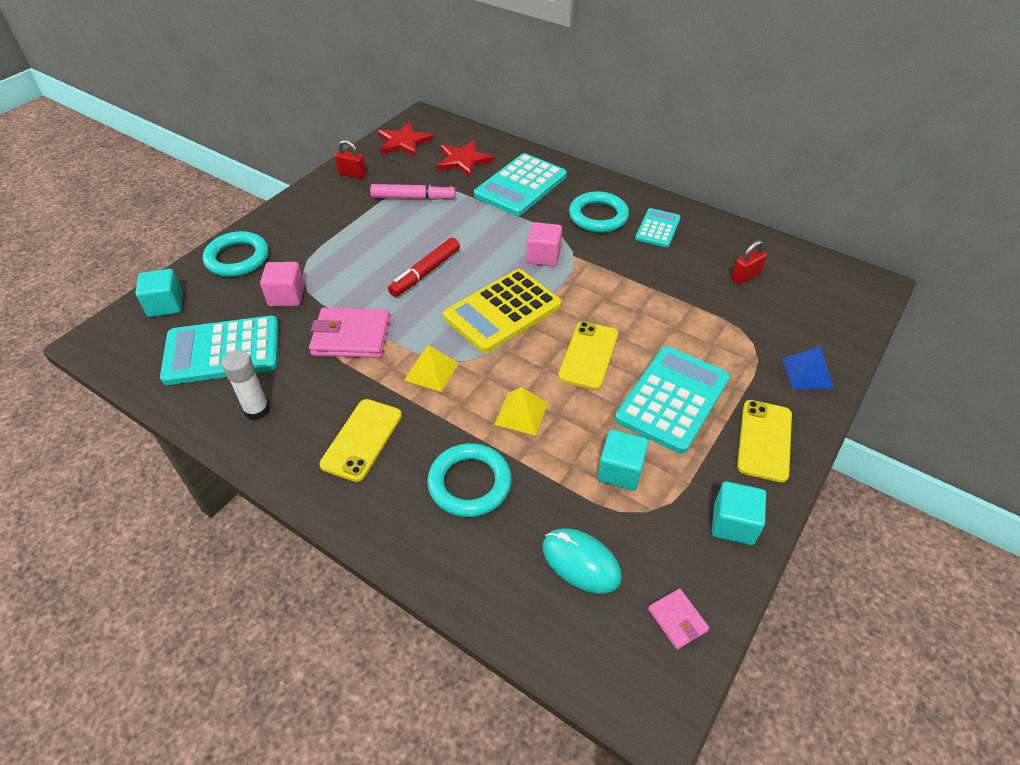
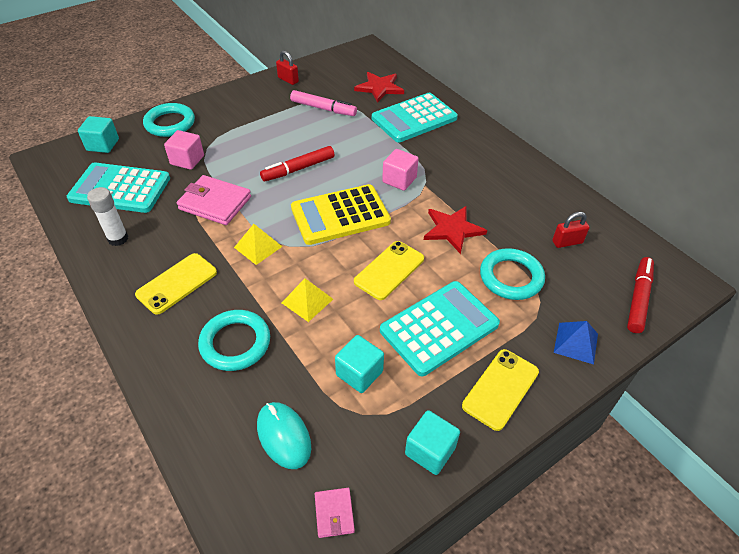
camera: 20 degrees right, 0 degrees up
red star [378,122,434,157] -> red star moved to [424,206,487,254]
turquoise ring [569,191,629,233] -> turquoise ring moved to [480,248,545,300]
turquoise calculator [635,208,681,248] -> none
none -> red marker [627,257,654,333]

